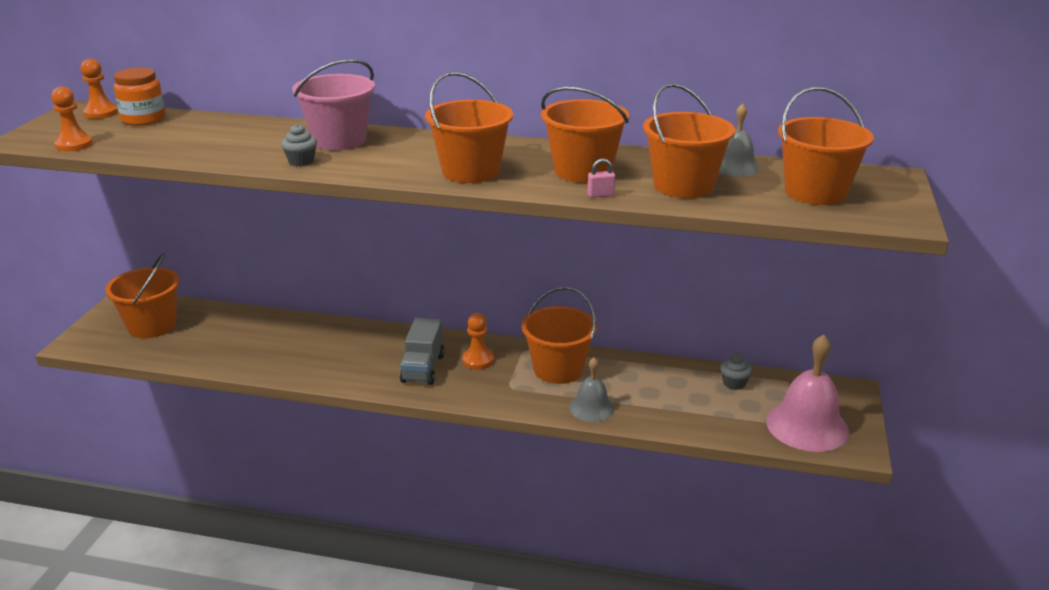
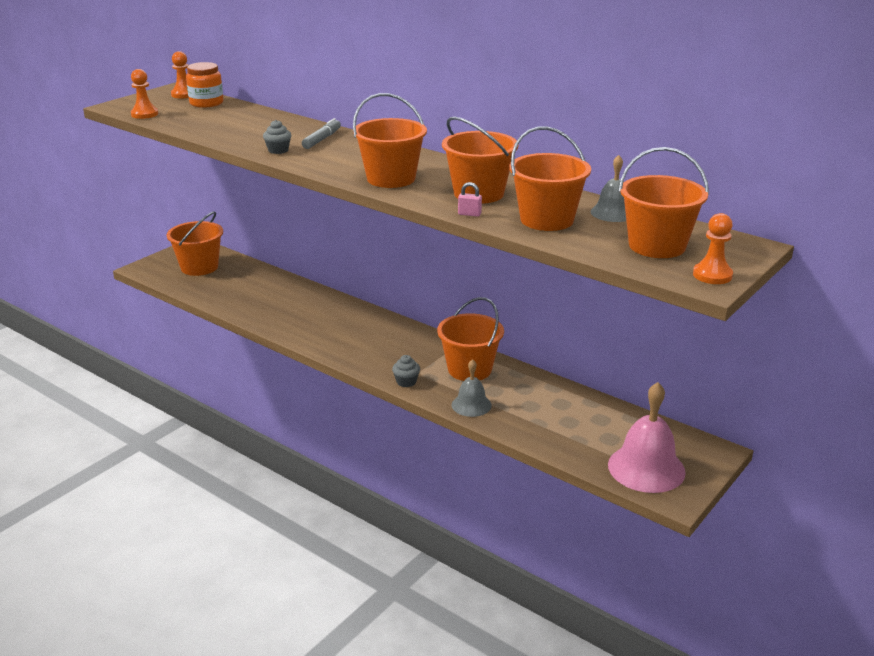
camera: 25 degrees right, 0 degrees up
pink bucket [292,59,375,150] -> grey marker [302,118,341,149]
grey truck [400,318,444,385] -> none
orange pawn [462,313,494,370] -> orange pawn moved to [693,213,733,284]
grey cupcake [720,353,752,390] -> grey cupcake moved to [392,355,420,387]

